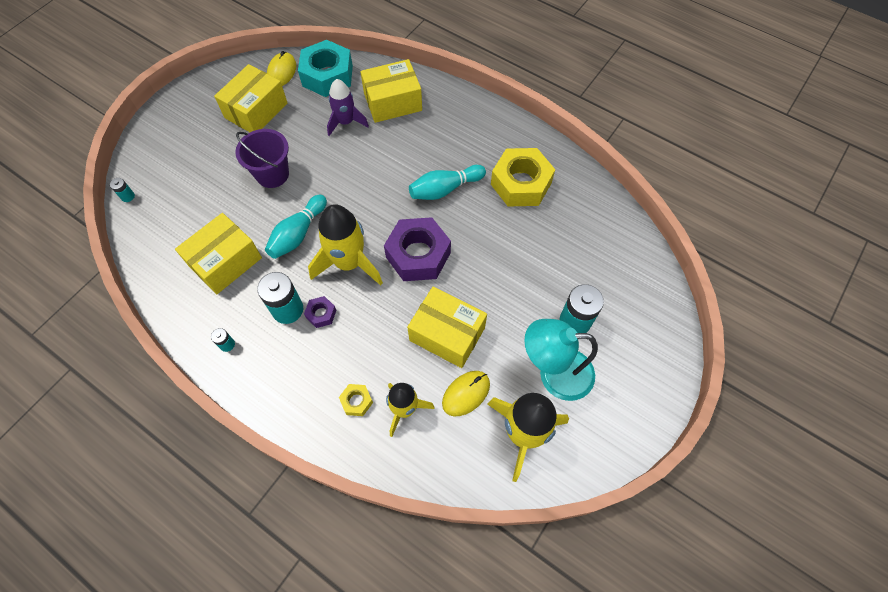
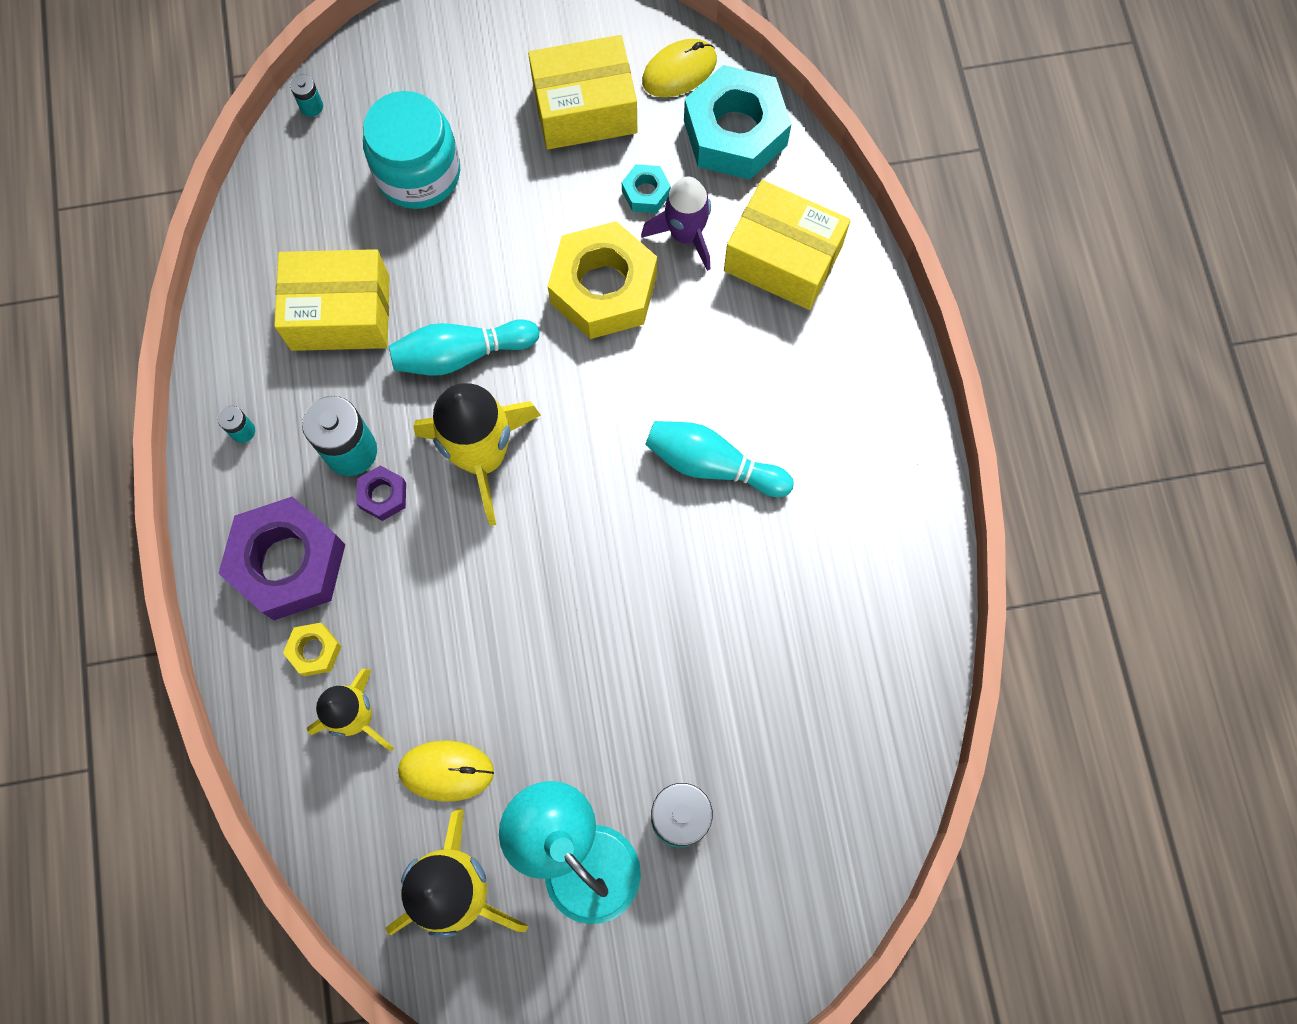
camera: 45 degrees right, 10 degrees up
purple bucket [235,129,289,188] -> none
purple nut [384,217,451,281] -> purple nut moved to [218,496,345,620]
yellow box [407,287,487,368] -> none
yellow nut [491,148,555,206] -> yellow nut moved to [548,221,657,339]
none -> turquoise jar [363,91,460,209]
none -> turquoise nut [622,164,671,213]

